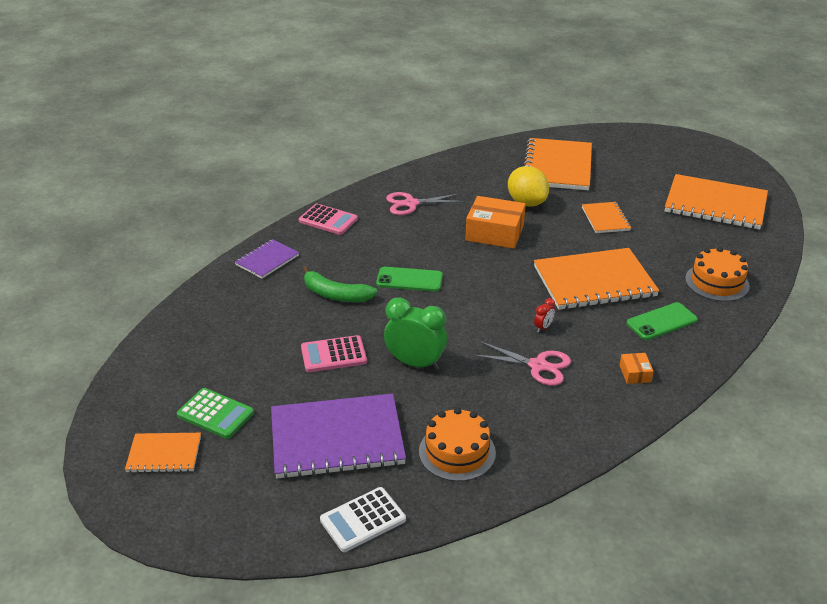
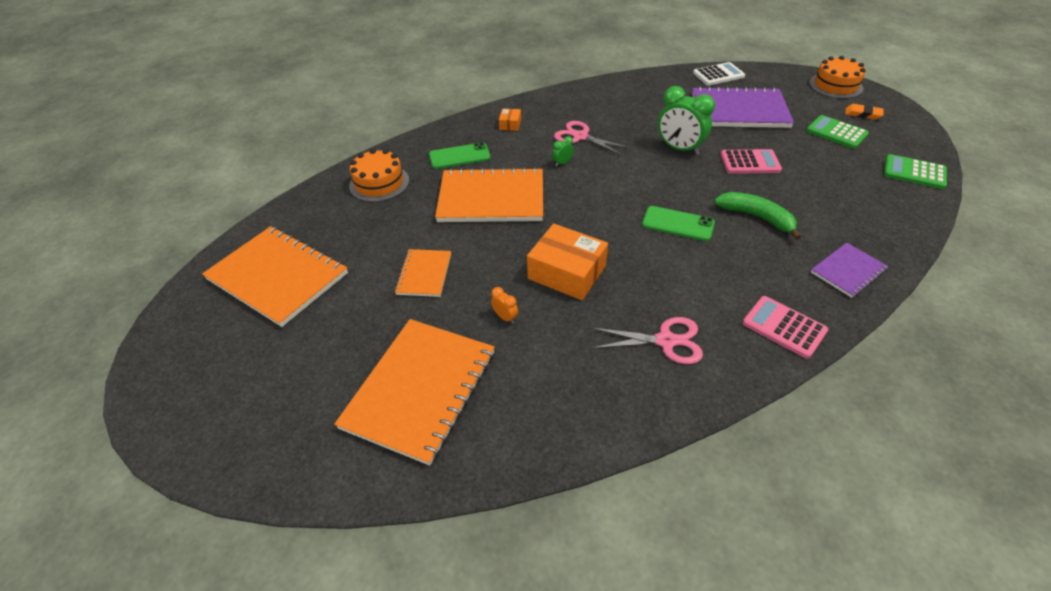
camera: 165 degrees left, 10 degrees up
orange notebook [125,433,201,473] -> orange eraser [845,104,884,120]
orange cake [419,408,496,481] -> orange cake moved to [809,56,866,99]
yellow lemon [508,166,549,207] -> orange clock [491,287,518,324]
red clock [534,298,555,332] -> green clock [552,136,574,167]
none -> green calculator [884,154,947,189]

